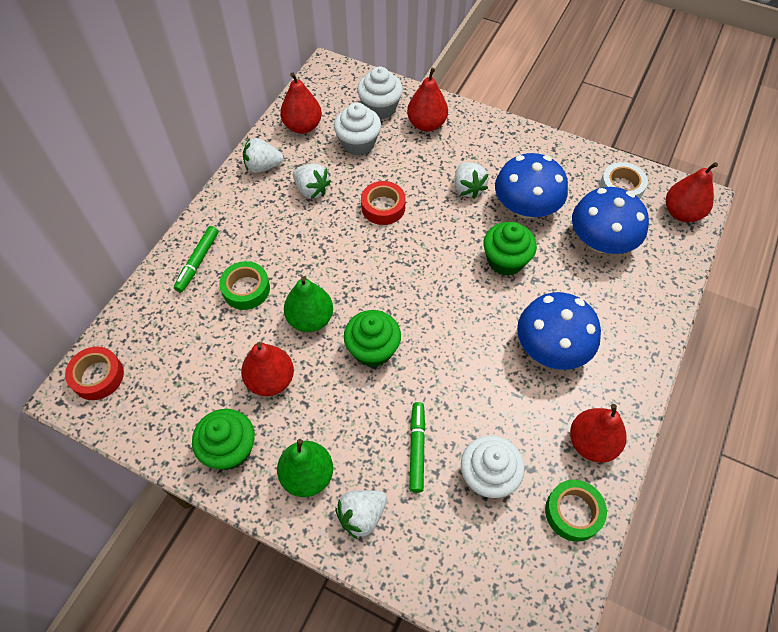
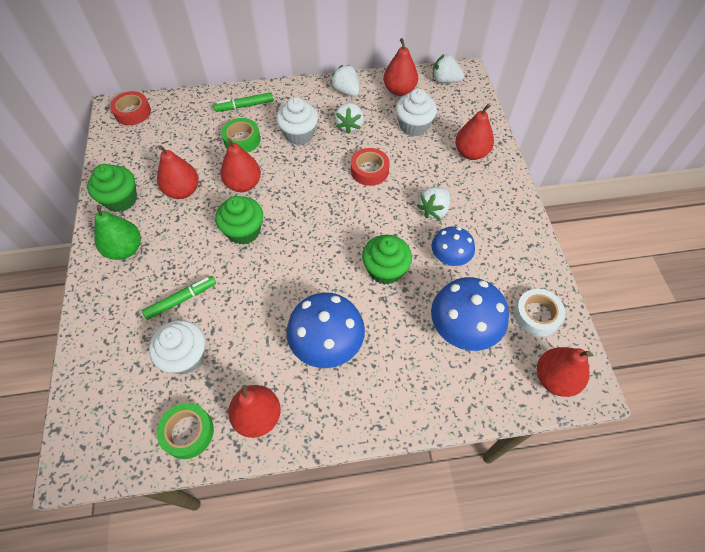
camera: 55 degrees right, 0 degrees up
green pear [284,276,333,332] -> red pear [220,138,261,192]
white strawberry [335,490,387,540] -> white strawberry moved to [433,54,464,83]
white cupcake [357,67,403,119] -> white cupcake moved to [276,97,318,145]
blue mushroom [495,153,568,219] -> blue mushroom [431,226,475,266], size x0.62

